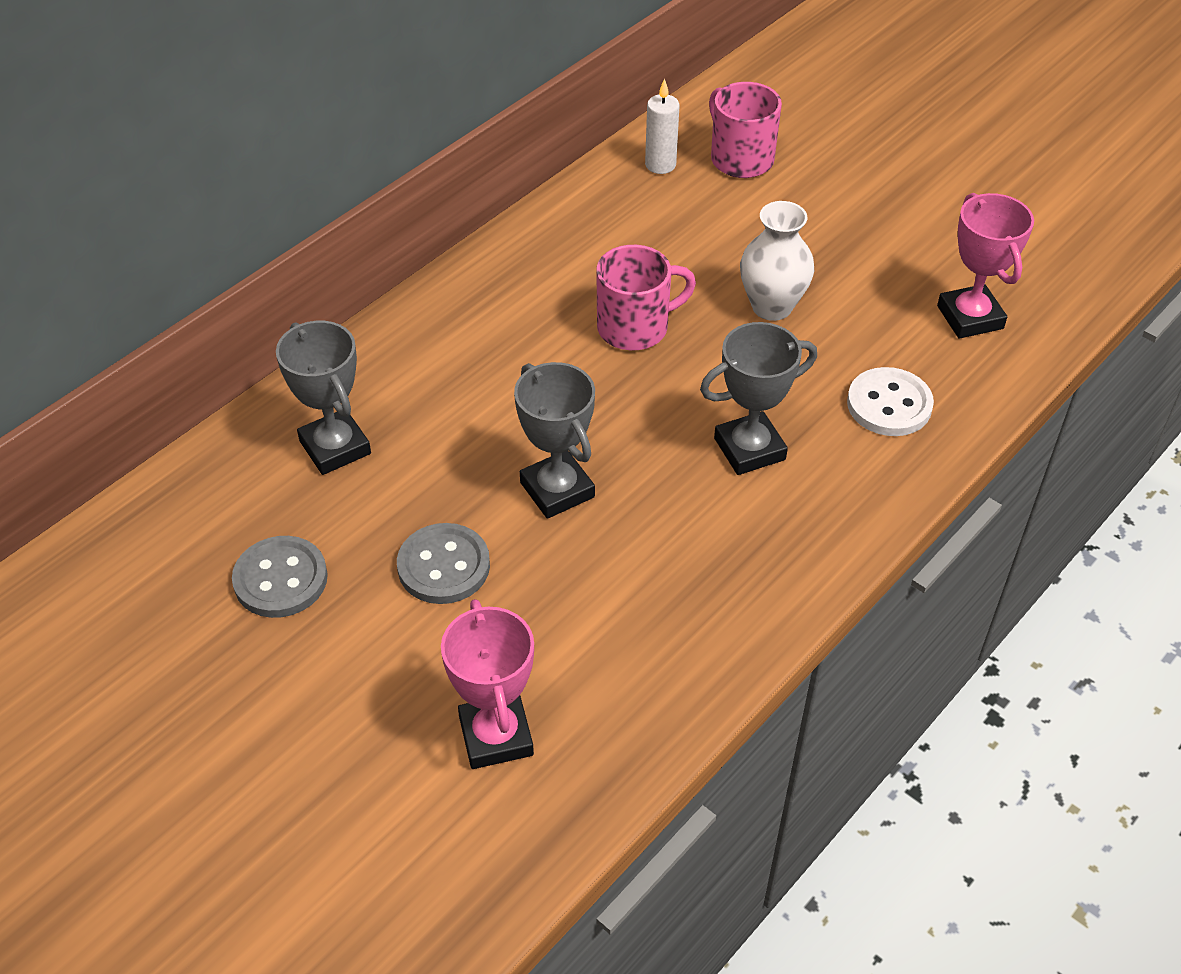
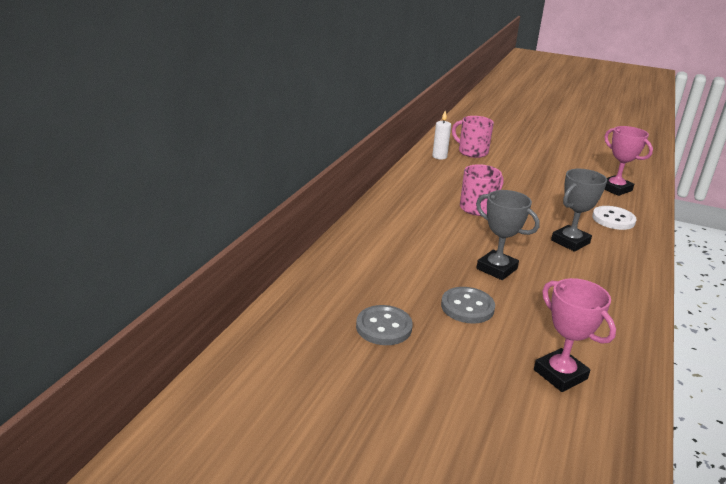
camera: 20 degrees left, 20 degrees down
grey trophy [276,321,371,475] -> none
white vase [740,201,814,321] -> none

